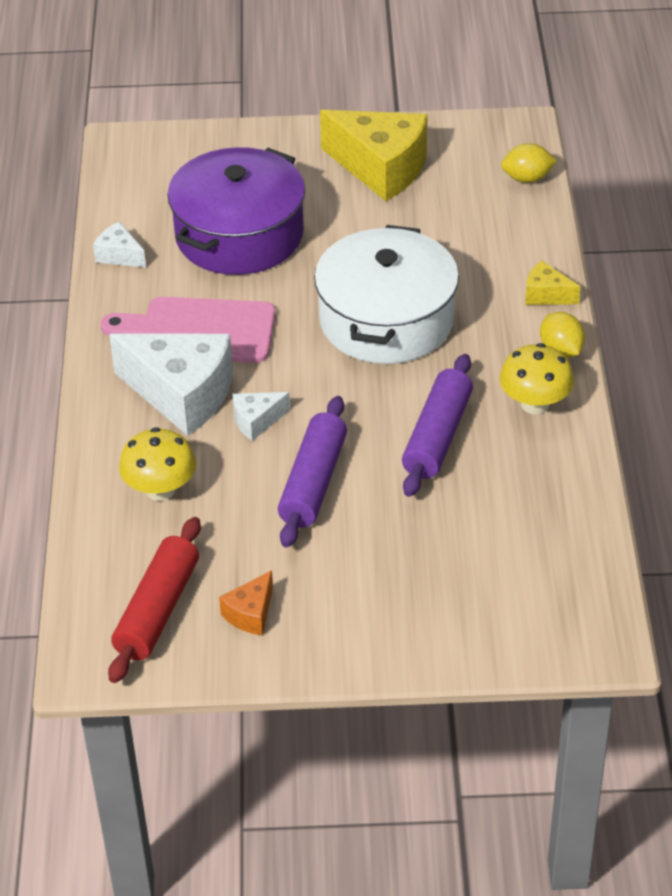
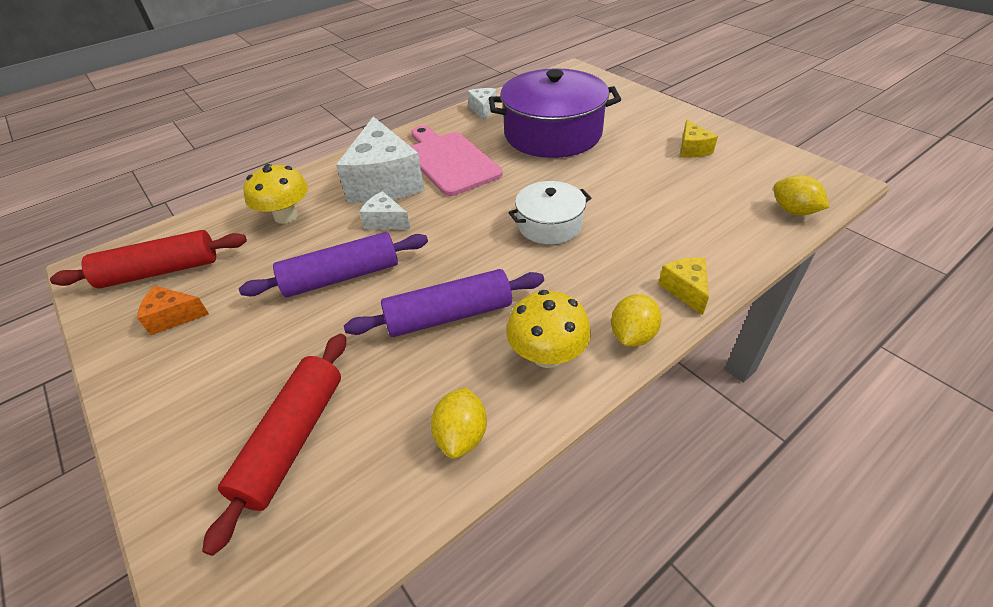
camera: 55 degrees right, 0 degrees up
white pot [314,225,459,364] -> white pot [508,181,591,244], size x0.54
yellow cheese [320,110,427,201] -> yellow cheese [680,120,718,158], size x0.46
none -> red rolling pin [202,333,346,556]
none -> yellow lemon [431,387,487,459]

